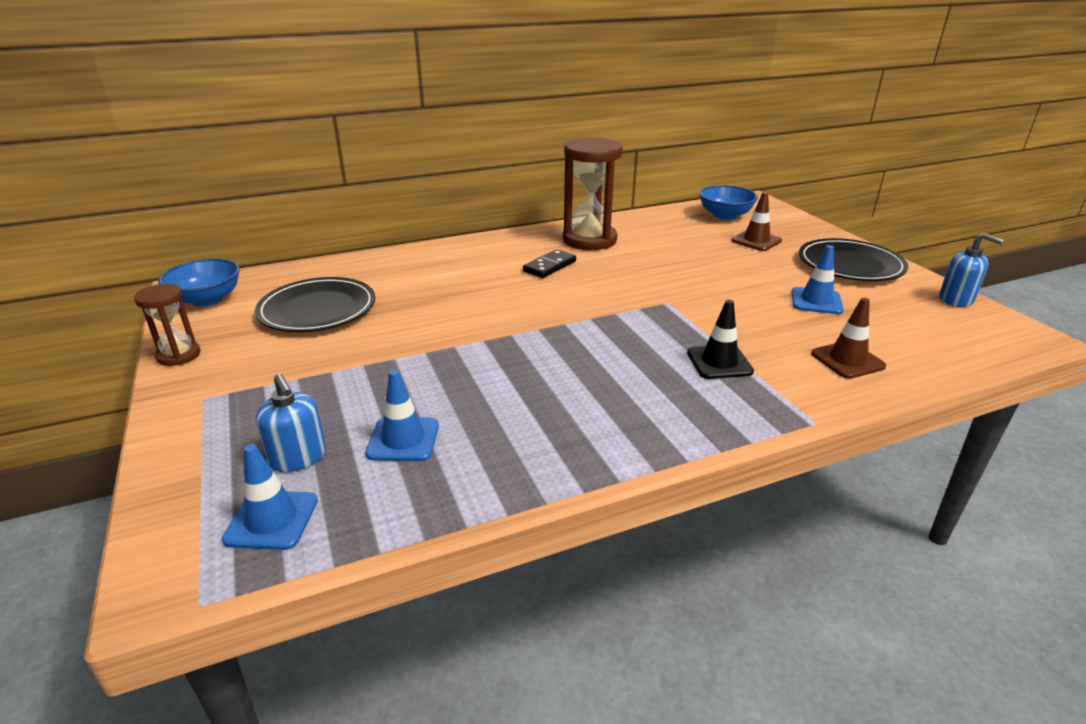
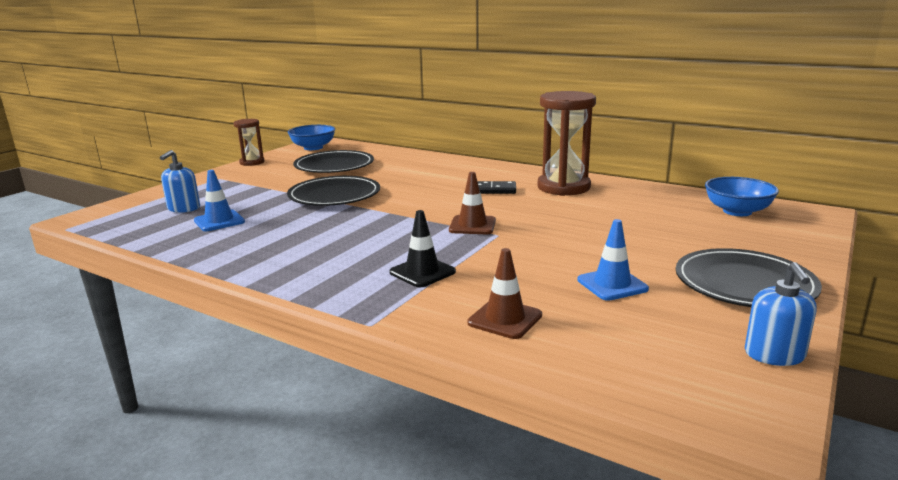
camera: 55 degrees right, 10 degrees down
blue traffic cone [222,444,318,550] -> none
brown traffic cone [731,192,782,251] -> brown traffic cone moved to [449,172,496,234]
none -> black plate [287,176,380,206]

